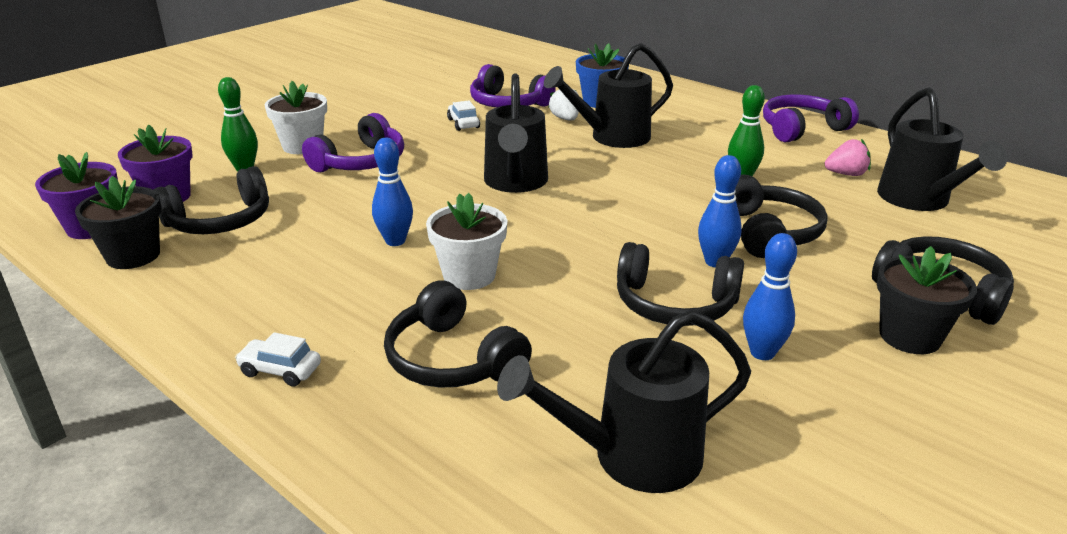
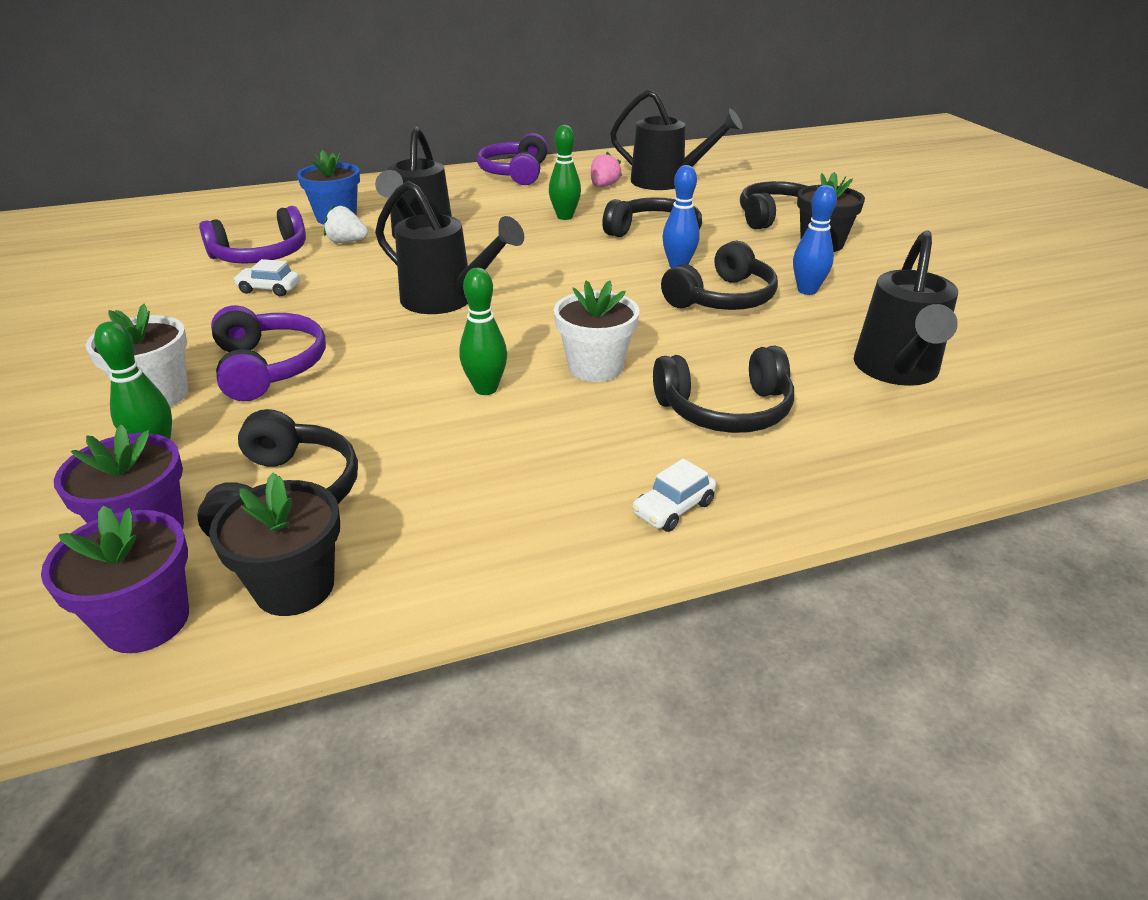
camera: 60 degrees left, 5 degrees up
blue bowling pin [372,138,413,246] -> green bowling pin [459,268,507,395]

